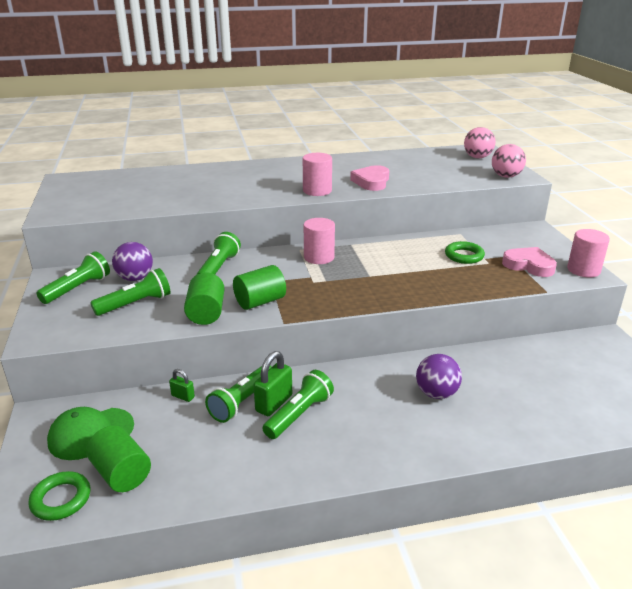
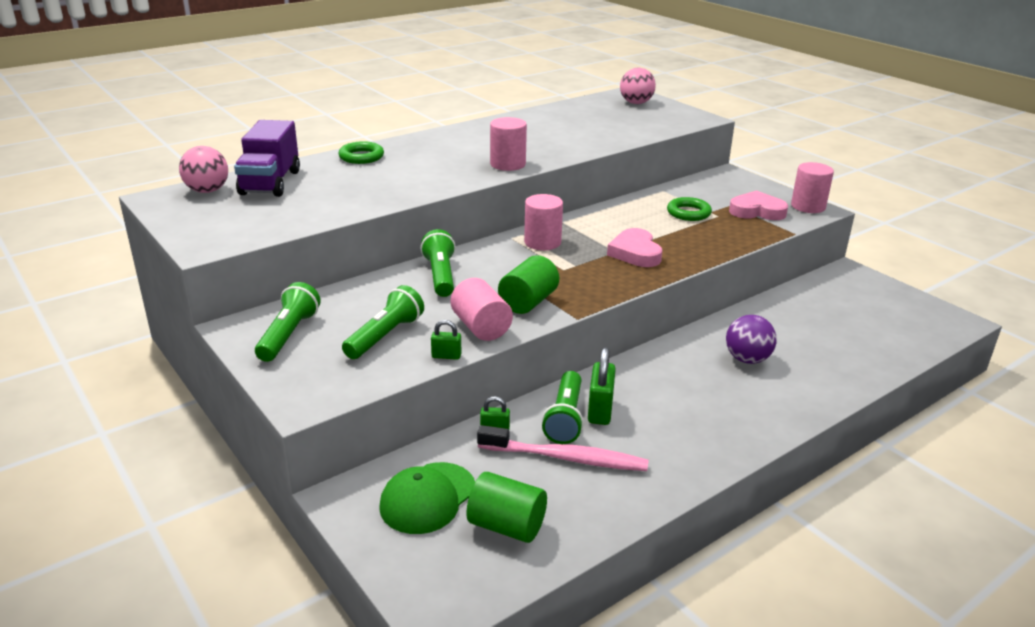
camera: 25 degrees left, 0 degrees up
green ring [28,471,90,521] -> green ring moved to [338,141,384,164]
purple ball [112,242,153,281] -> none
green cylinder [184,272,224,325] -> pink cylinder [451,278,513,341]
green flashlight [262,370,334,439] -> none
pink heart [350,165,389,191] -> pink heart moved to [607,228,662,267]
pink ball [492,144,526,178] -> pink ball moved to [179,146,228,193]
none -> purple truck [234,120,300,197]
none -> green padlock [431,320,461,360]
none -> pink toothbrush [477,425,649,471]

